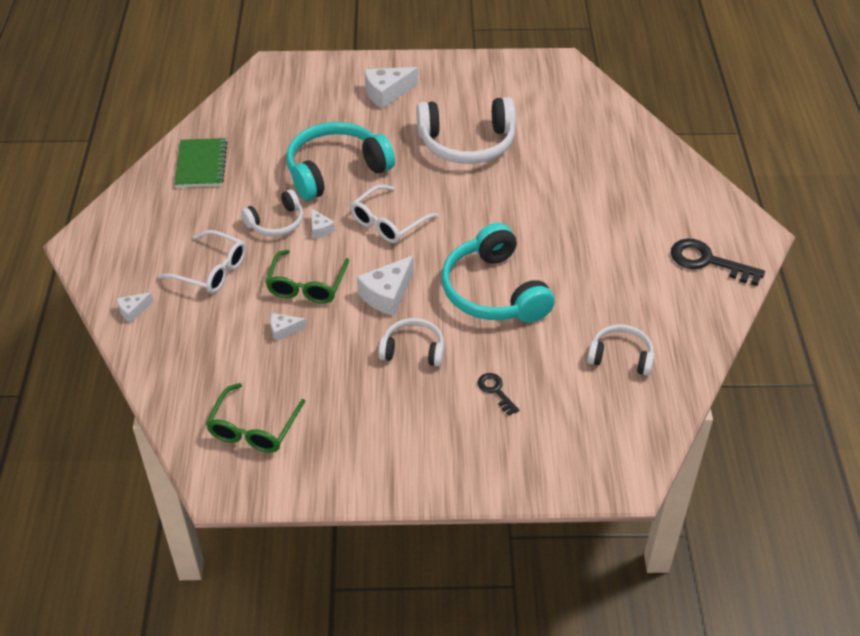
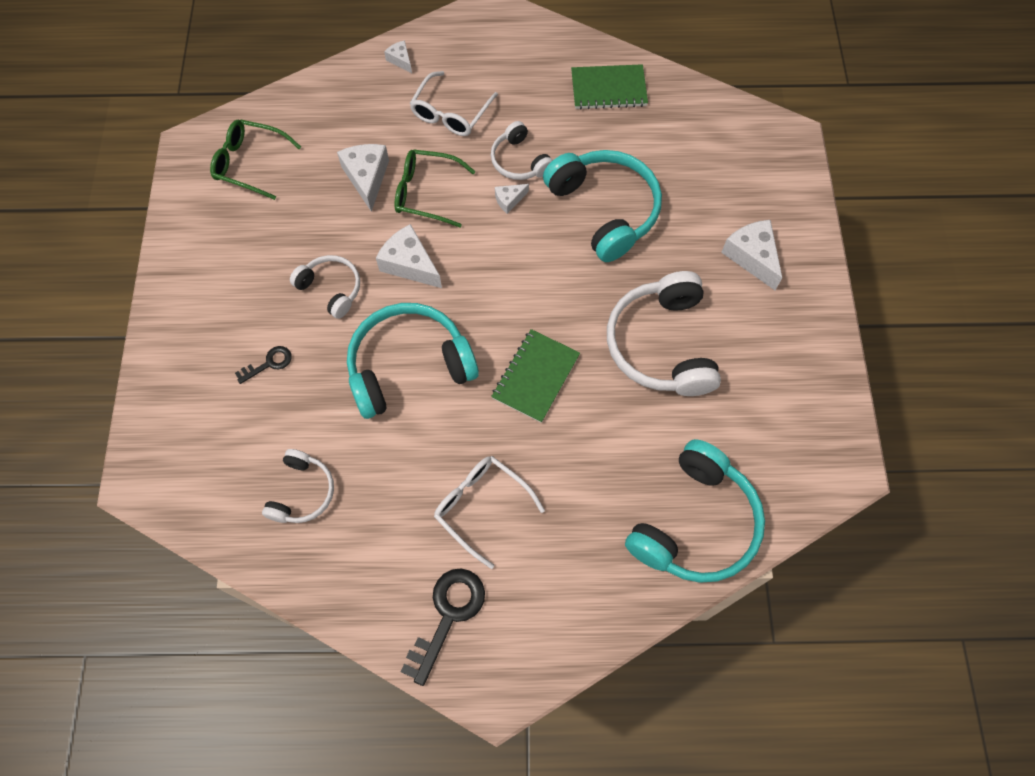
camera: 90 degrees right, 20 degrees up
white cheese [271,313,307,341] -> white cheese [337,144,389,212], size x1.87
white glasses [350,184,439,243] -> white glasses moved to [434,456,545,569]
white headphones [378,318,444,367] -> white headphones turned 60 degrees counterclockwise [290,255,360,319]
none -> green notebook [491,329,580,423]
none -> turquoise headphones [625,439,765,583]

